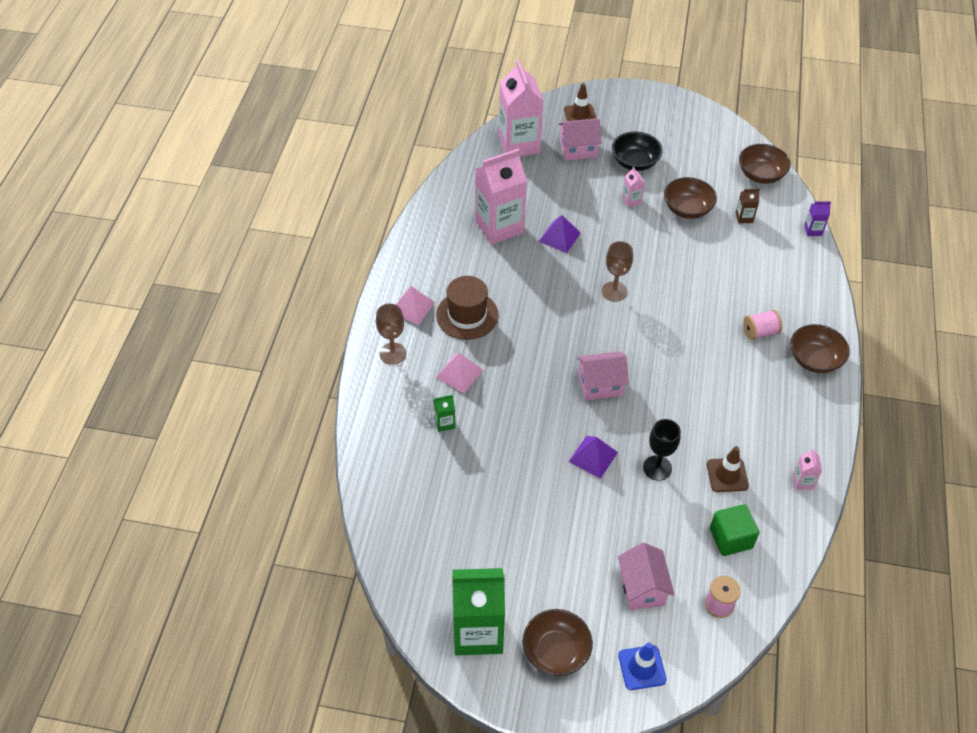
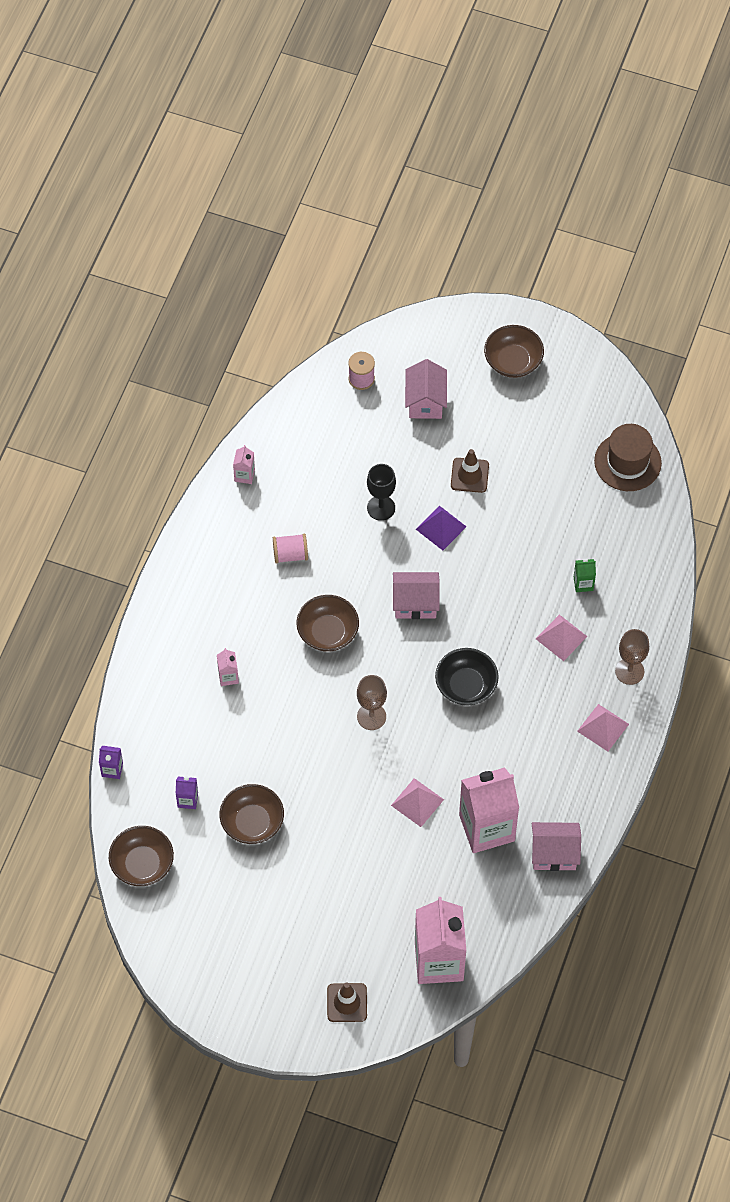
camera: 170 degrees left, 10 degrees up
brown hat [436,276,498,340] -> brown hat moved to [594,424,662,491]
green carton [452,568,505,655] -> none
purple pyramid [539,215,581,253] -> pink pyramid [391,778,444,827]
pink house [558,118,602,161] -> pink house moved to [532,822,581,871]
black bowl [612,131,663,171] -> black bowl moved to [435,648,499,706]
blue traffic cone [618,643,667,690] -> none
pink carton [622,167,645,207] -> pink carton moved to [217,648,239,686]
brown traffic cone [707,446,749,492] -> brown traffic cone moved to [451,449,489,493]
green cube [710,504,759,556] -> none
brown carton [736,189,760,224] -> purple carton [175,776,198,809]
pink spool [743,310,782,340] -> pink spool moved to [273,534,308,564]
brown bowl [790,324,850,373] -> brown bowl moved to [296,595,359,652]

